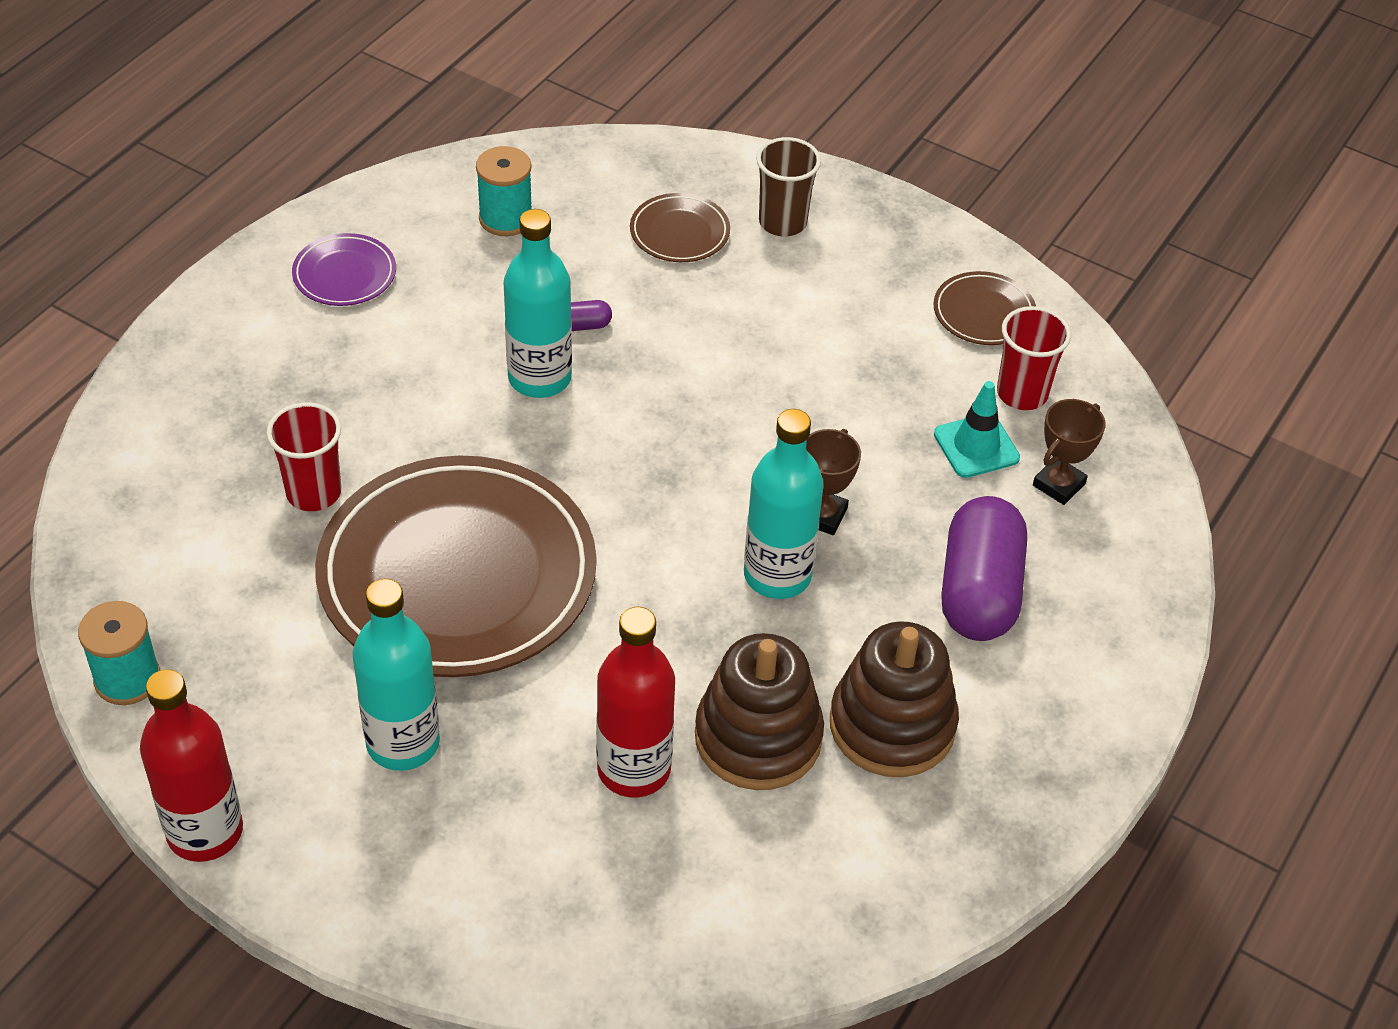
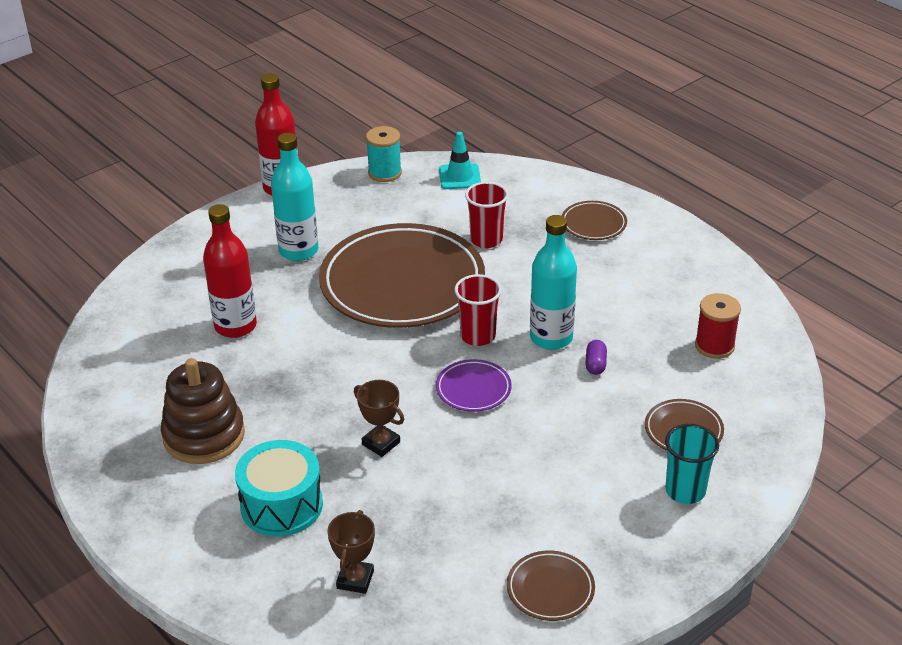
camera: 110 degrees right, 10 degrees down
purple plate [292,233,396,306] -> purple plate moved to [436,359,512,412]
turquoise spool [476,146,532,236] -> red spool [695,293,741,359]
brown stacking toy [695,633,824,790] -> none
turquoise bottle [744,409,824,599] -> none
brown cup [756,137,821,236] -> turquoise cup [665,424,719,504]
turquoise traffic cone [934,381,1020,478] -> turquoise traffic cone moved to [439,132,481,189]
purple capsule [941,496,1027,641] -> turquoise drum [235,440,323,537]
red cup [997,306,1071,410] -> red cup moved to [454,274,502,346]
brown trophy [1033,399,1106,505] -> brown trophy turned 45 degrees clockwise [327,510,375,594]
none -> brown plate [562,201,627,240]

